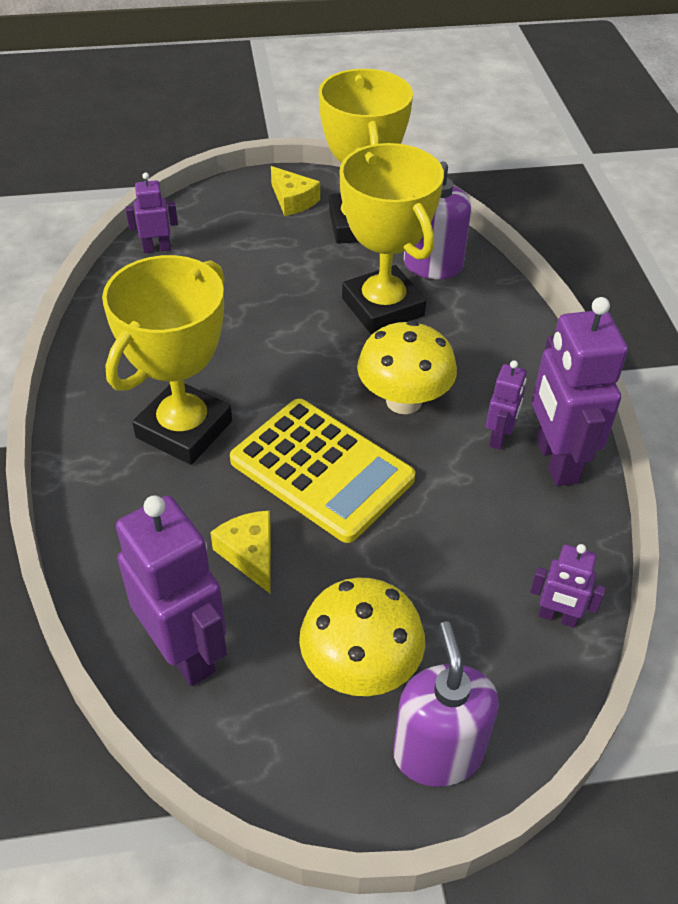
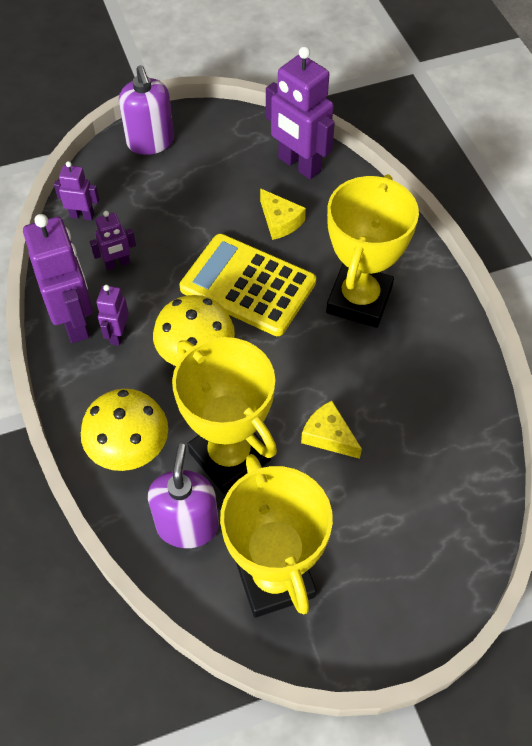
camera: 170 degrees right, 10 degrees up
purple robot [125,172,178,253] -> purple robot moved to [90,211,136,270]
yellow cheese [271,166,320,216] -> yellow cheese moved to [301,400,362,459]
yellow mushroom [299,578,425,696] -> yellow mushroom moved to [81,389,168,471]

